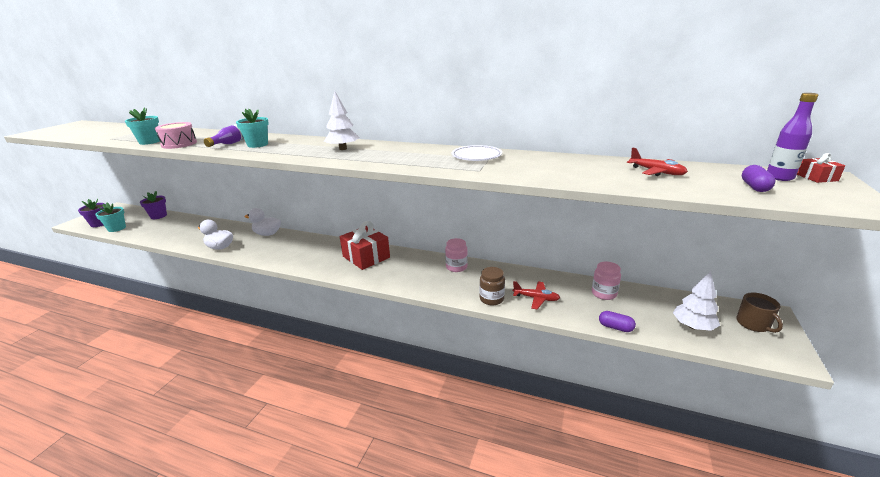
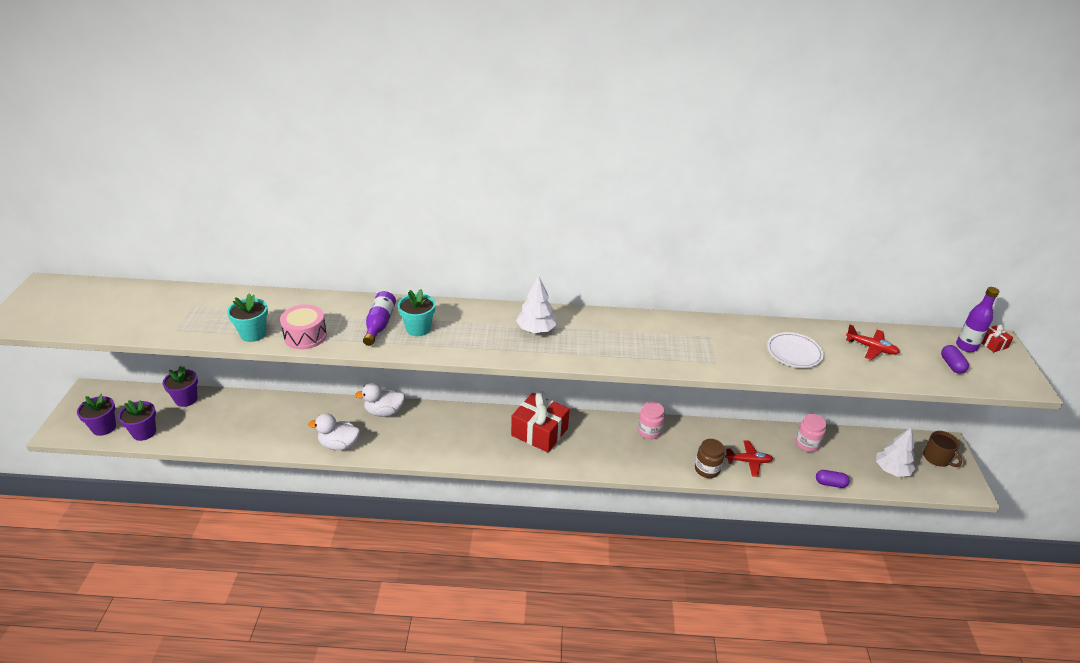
camera: 20 degrees left, 10 degrees up
turquoise flower pot [95,203,126,232] -> purple flower pot [118,400,156,441]
white plate [452,145,502,161] -> white plate moved to [767,332,824,368]

